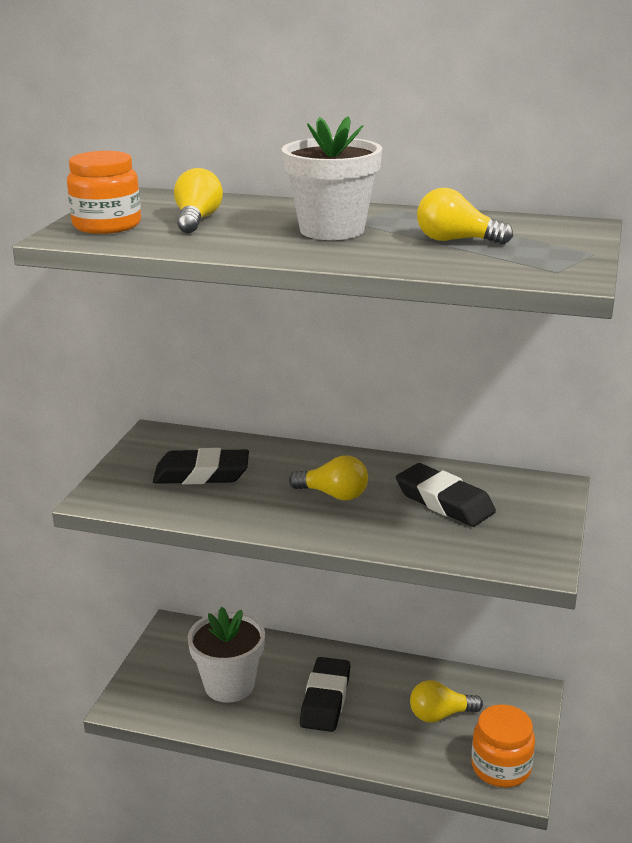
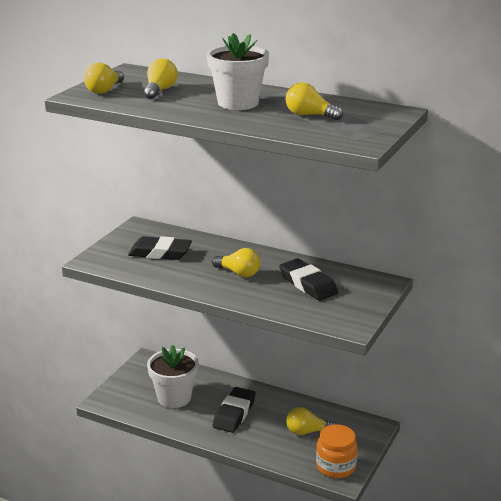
camera: 10 degrees right, 0 degrees up
orange jar [67,151,141,234] -> yellow light bulb [84,63,124,94]

